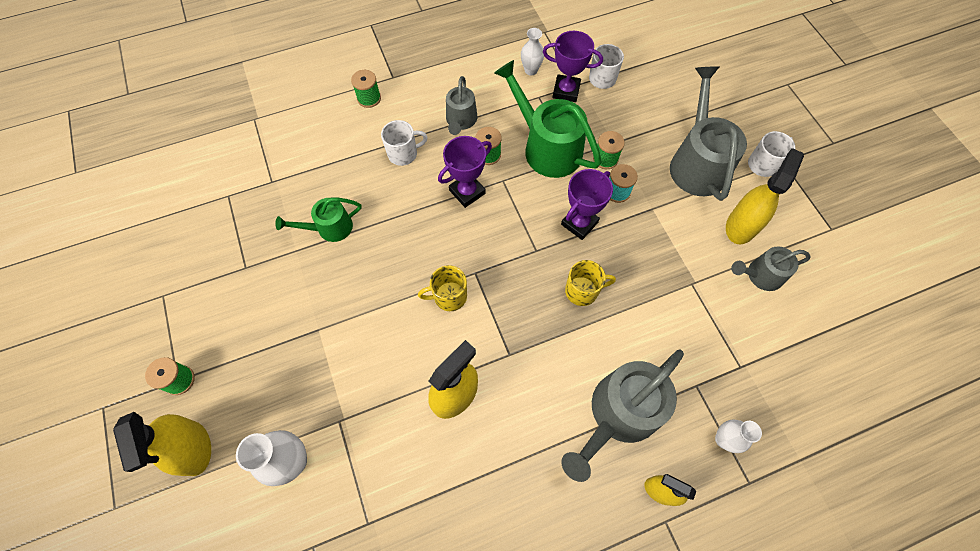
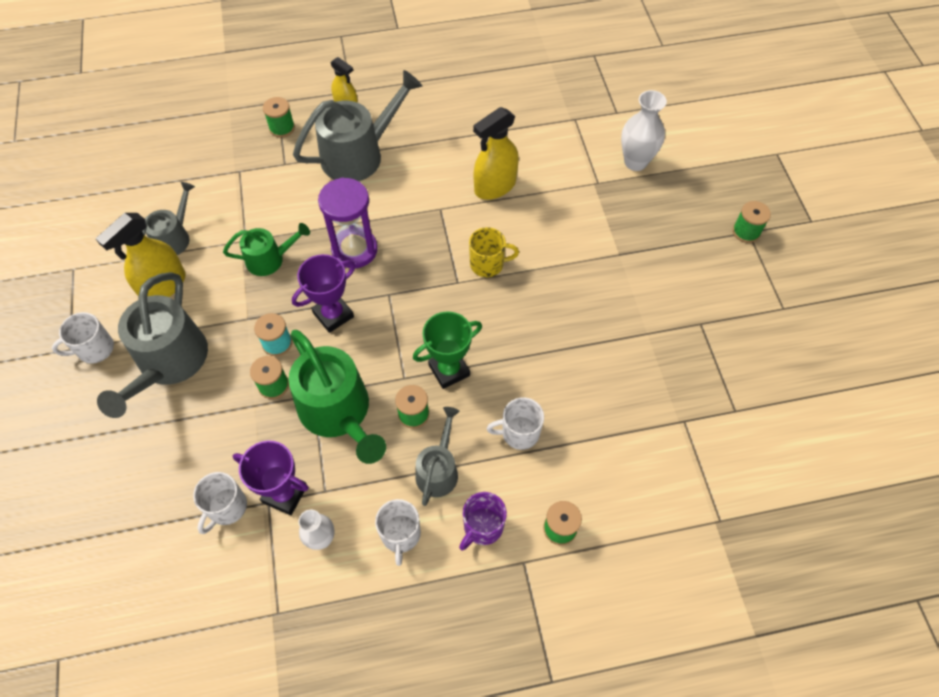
camera: 170 degrees left, 5 degrees down
yellow spray bottle [113,412,211,476] -> none
green watering can [275,198,361,242] -> green watering can moved to [223,223,310,276]
purple trophy [438,136,492,208] -> green trophy [413,311,482,389]
yellow mug [565,260,616,306] -> purple hourglass [318,178,378,268]
white vase [715,420,762,453] -> green spool [263,97,295,138]
grey watering can [731,246,811,291] -> grey watering can turned 60 degrees counterclockwise [142,182,195,255]
none -> white mug [375,499,421,566]
none -> purple mug [459,492,507,551]

